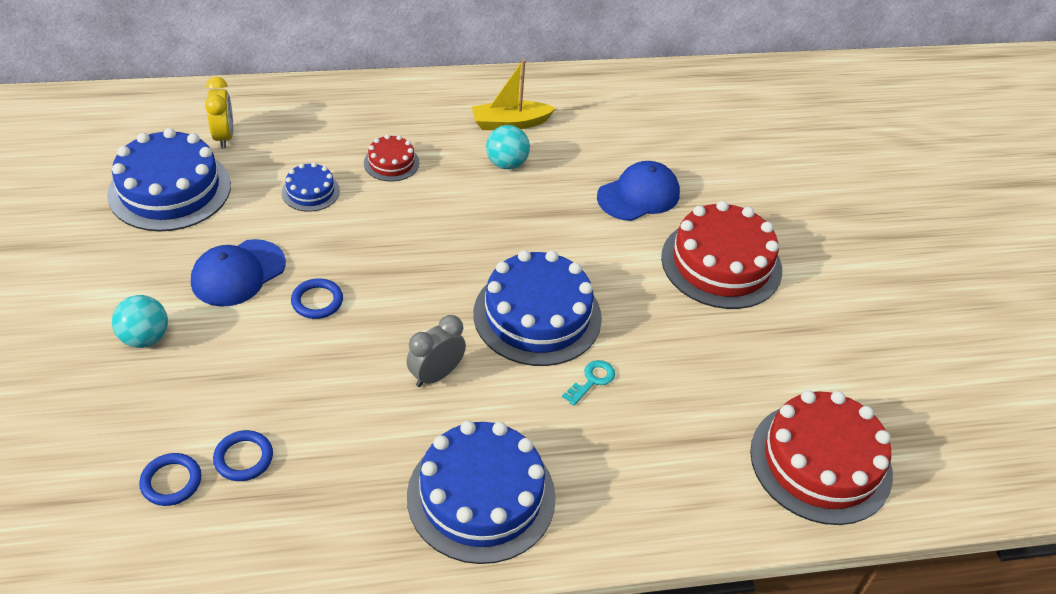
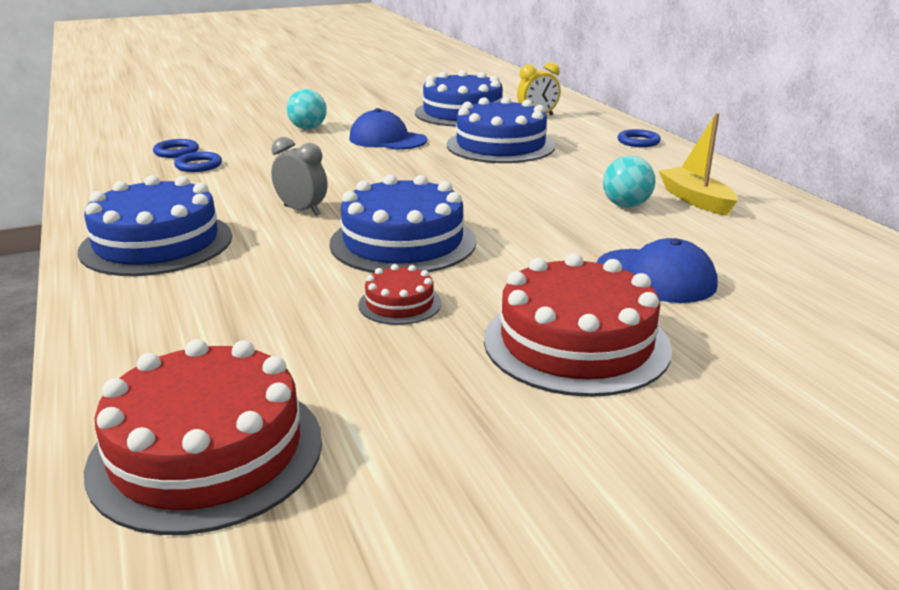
camera: 80 degrees right, 20 degrees down
blue cake [282,162,340,212] -> blue cake [447,97,555,163], size x2.05
blue ring [291,278,343,319] -> blue ring moved to [618,129,661,147]
red cake [364,134,419,182] -> red cake moved to [358,264,441,325]
turquoise key [562,360,615,406] -> none

